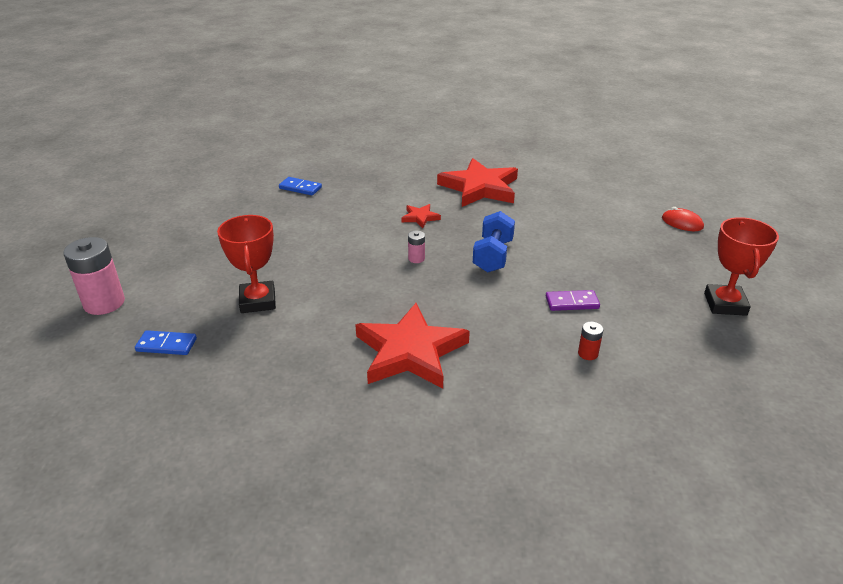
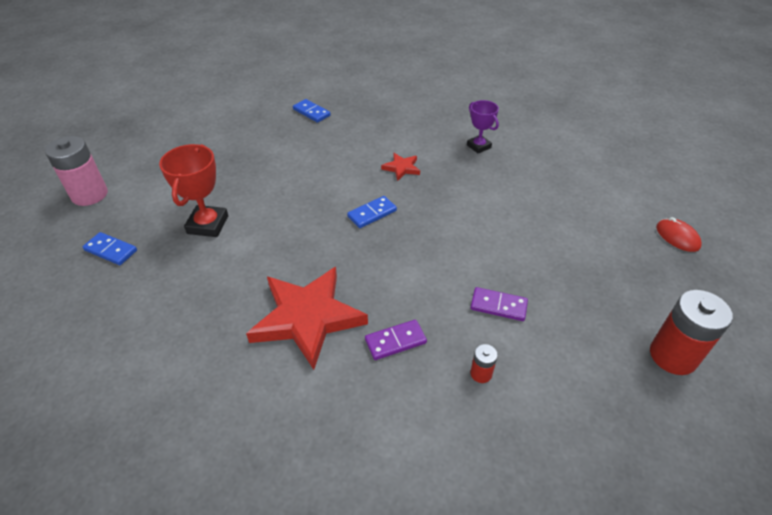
camera: 20 degrees right, 10 degrees up
pink battery [408,231,425,263] -> blue domino [347,196,397,228]
red star [437,158,518,207] -> purple trophy [467,100,499,154]
blue dumbbell [473,211,515,272] -> none
red trophy [704,217,779,316] -> red battery [650,290,733,375]
none -> purple domino [365,320,427,360]

